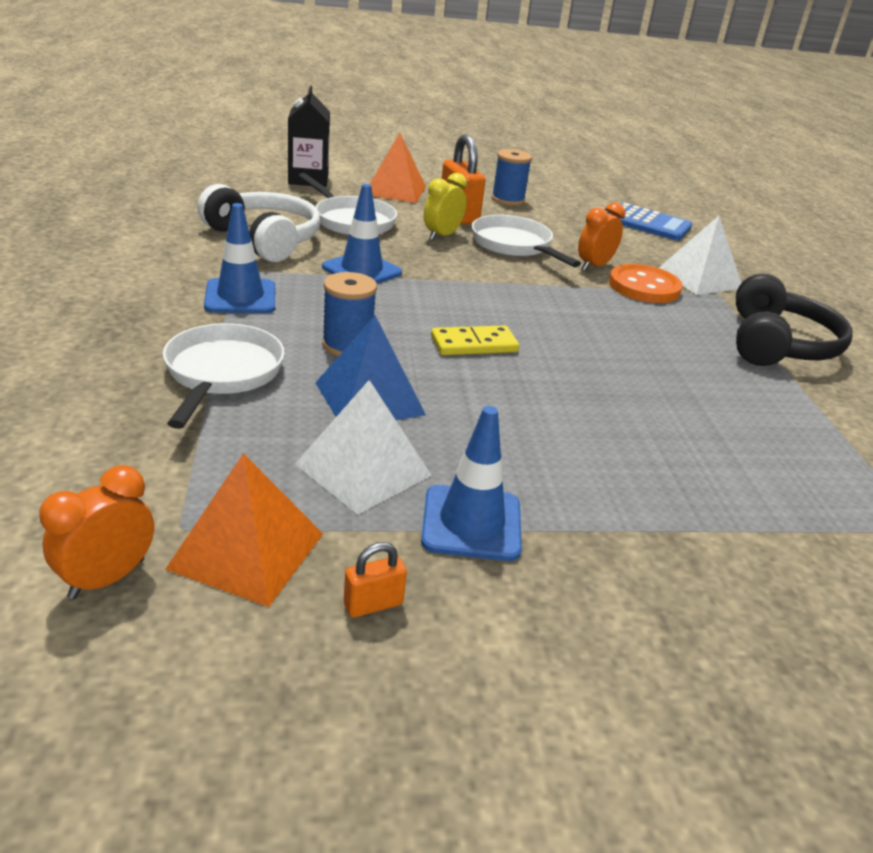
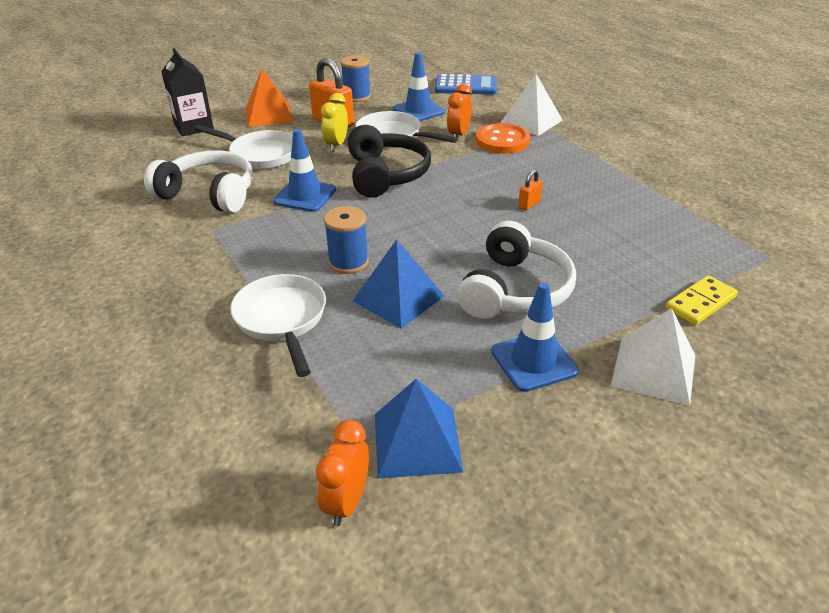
camera: 20 degrees left, 5 degrees up
orange pyramid [165,453,323,607] -> blue pyramid [375,379,463,478]
blue traffic cone [204,203,275,313] -> blue traffic cone moved to [393,52,445,121]
white pyramid [295,380,432,515] -> white pyramid moved to [611,308,695,406]
orange padlock [344,542,407,618] -> orange padlock moved to [518,169,543,210]
yellow domino [431,325,519,355] -> yellow domino moved to [666,275,738,325]
black headphones [736,274,853,366] -> black headphones moved to [348,125,431,198]
none -> white headphones [457,221,576,319]

